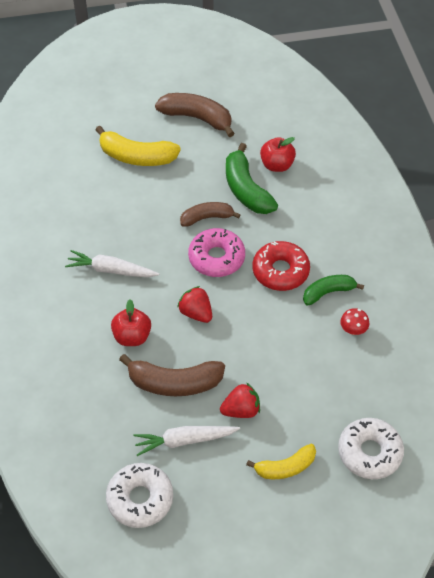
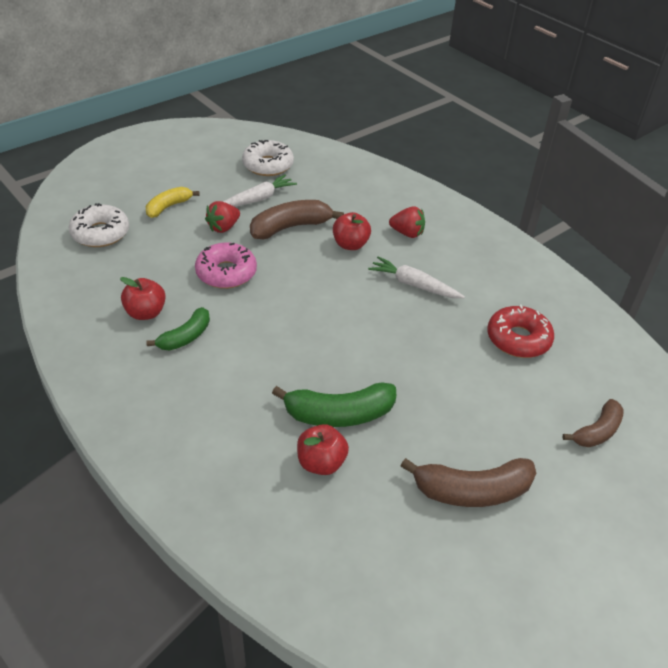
camera: 150 degrees right, 10 degrees down
white carrot [65,250,159,277] -> white carrot turned 135 degrees counterclockwise [368,256,465,298]
yellow banana [95,126,181,166] -> none
red strawberry [177,286,212,323] -> red strawberry moved to [389,206,425,238]
brown banana [180,202,241,227] -> brown banana moved to [562,399,624,447]
pink donut [188,228,245,277] -> pink donut moved to [195,242,257,289]
green banana [226,143,278,214] -> green banana turned 135 degrees clockwise [272,382,396,427]
red donut [252,241,310,291] -> red donut moved to [487,305,554,358]
red mushroom [340,308,369,335] -> red apple [120,277,166,320]

